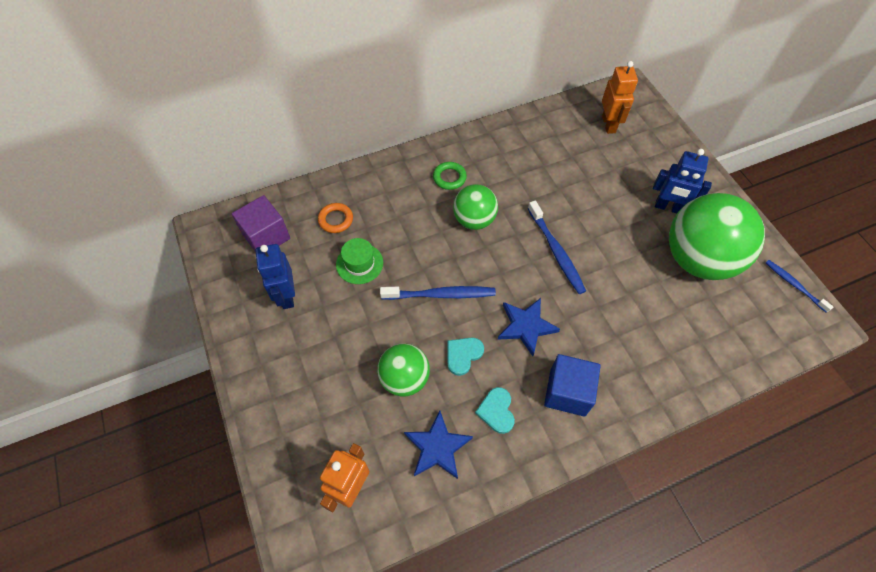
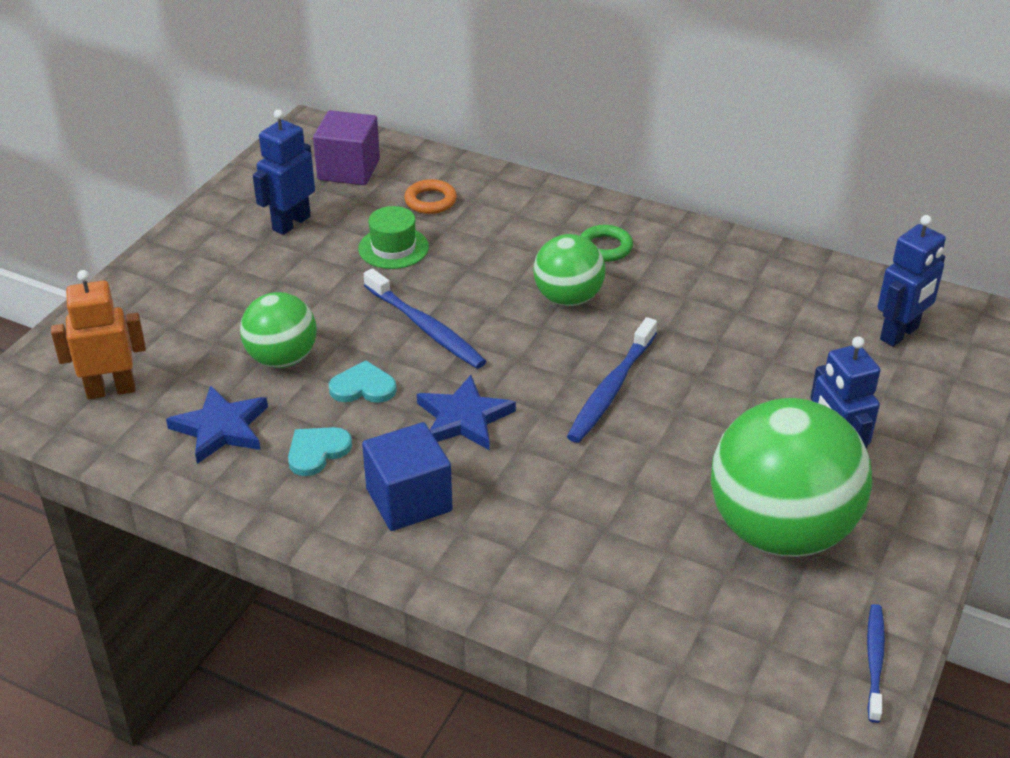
camera: 50 degrees right, 20 degrees down
orange robot [602,61,638,134] -> blue robot [878,215,946,347]

